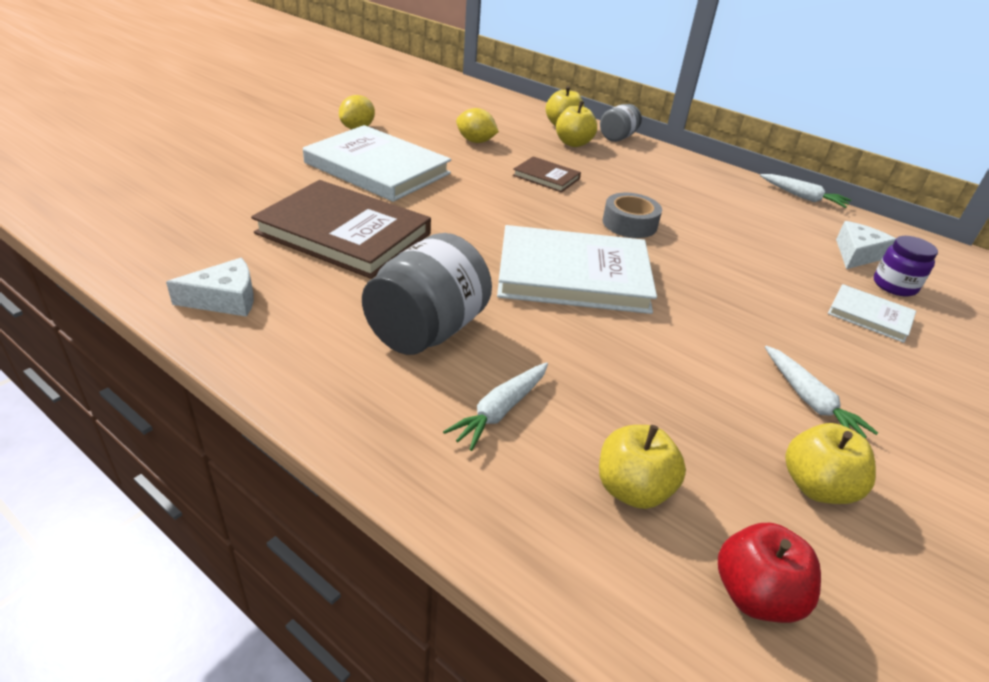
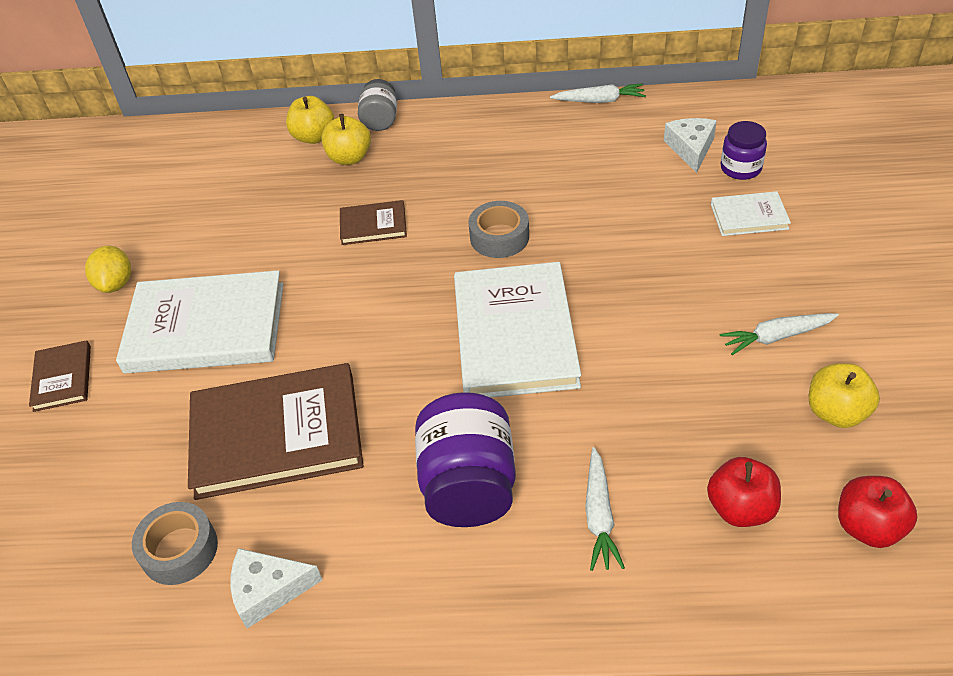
camera: 30 degrees left, 10 degrees up
white cheese [166,258,254,317] -> white cheese turned 135 degrees counterclockwise [231,548,322,628]
grey jar [362,233,492,355] -> purple jar [415,392,516,527]
yellow lemon [456,108,499,143] -> none
white book [497,225,657,314] -> white book turned 60 degrees counterclockwise [454,262,581,398]
yellow apple [599,425,686,509] -> red apple [707,457,781,527]
white carrot [765,346,878,438] -> white carrot turned 135 degrees clockwise [720,313,839,355]
none -> brown book [29,340,91,412]
none -> grey tape [132,502,218,585]

